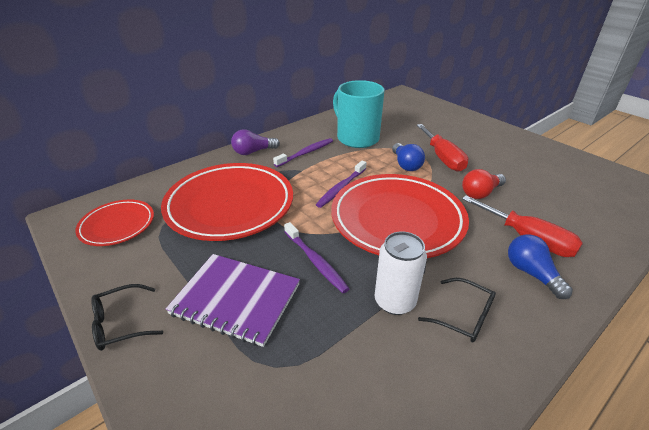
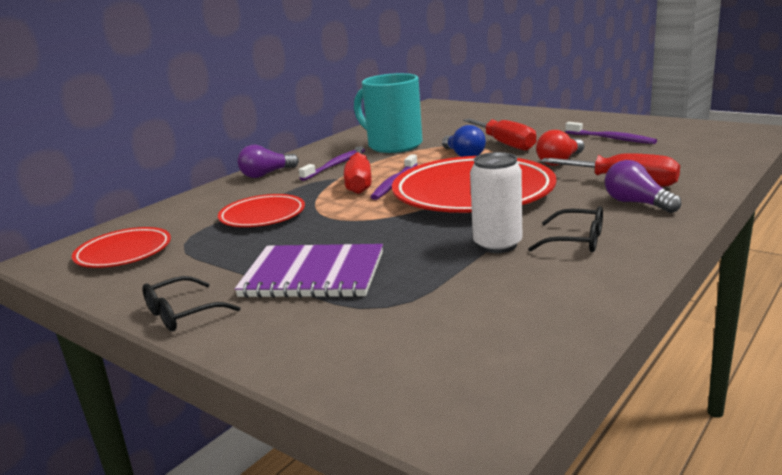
camera: 10 degrees left, 15 degrees down
red plate [161,163,293,241] -> red plate [218,194,305,227], size x0.53
purple toothbrush [284,222,350,293] -> purple toothbrush moved to [565,122,657,144]
blue light bulb [508,234,573,299] -> purple light bulb [605,160,681,213]
none -> red screwdriver [344,146,372,194]

